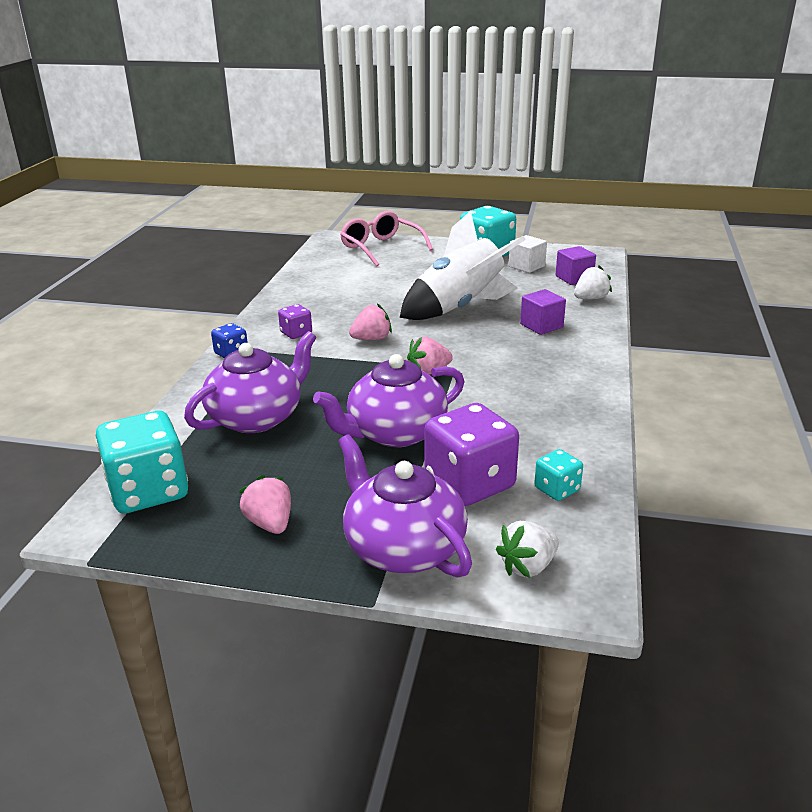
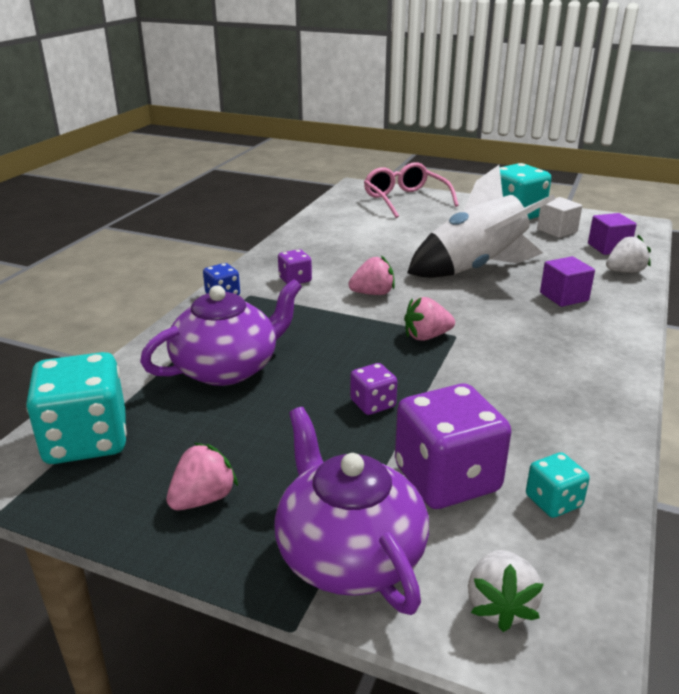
camera: 10 degrees right, 0 degrees up
pink strawberry [239,475,291,534] -> pink strawberry turned 60 degrees clockwise [167,443,238,510]
purple teapot [313,354,464,447] -> purple dice [350,363,397,415]
white strawberry [496,521,559,578] -> white strawberry turned 60 degrees counterclockwise [468,550,544,632]

